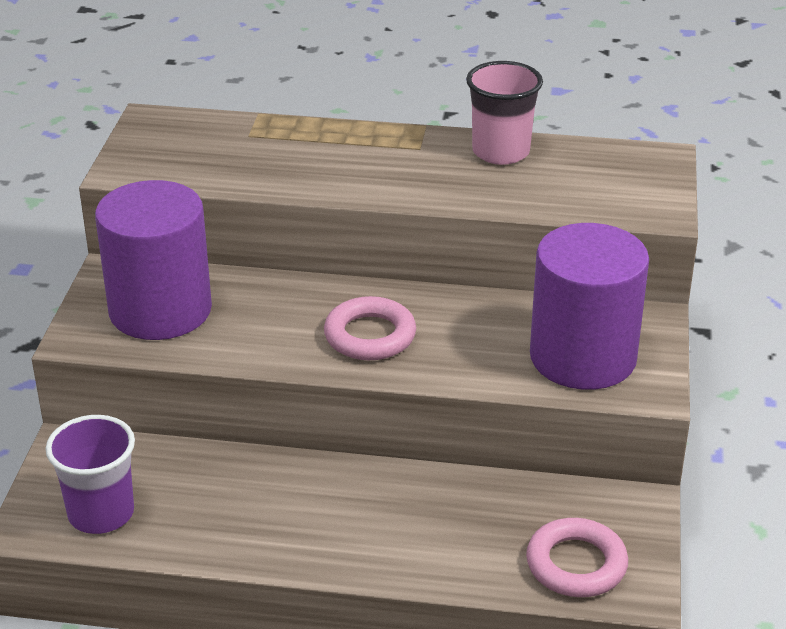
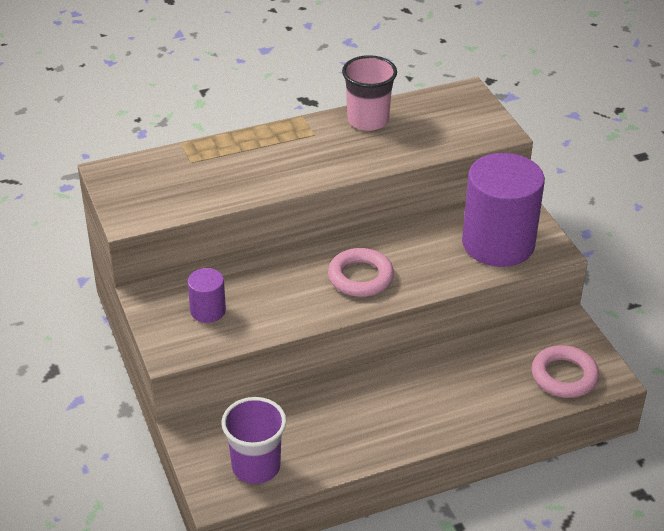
camera: 30 degrees left, 5 degrees up
purple cylinder [95,180,212,340] -> purple cylinder [188,268,226,323], size x0.46

